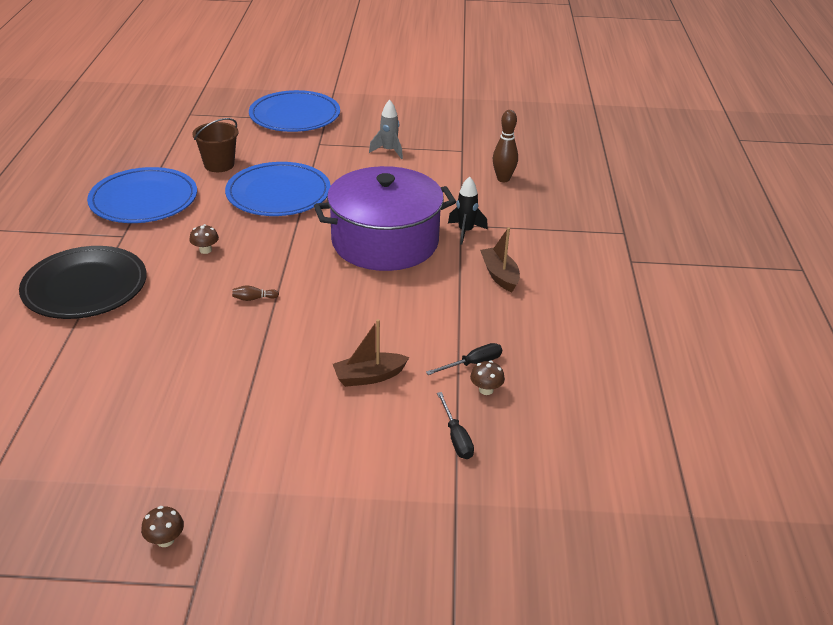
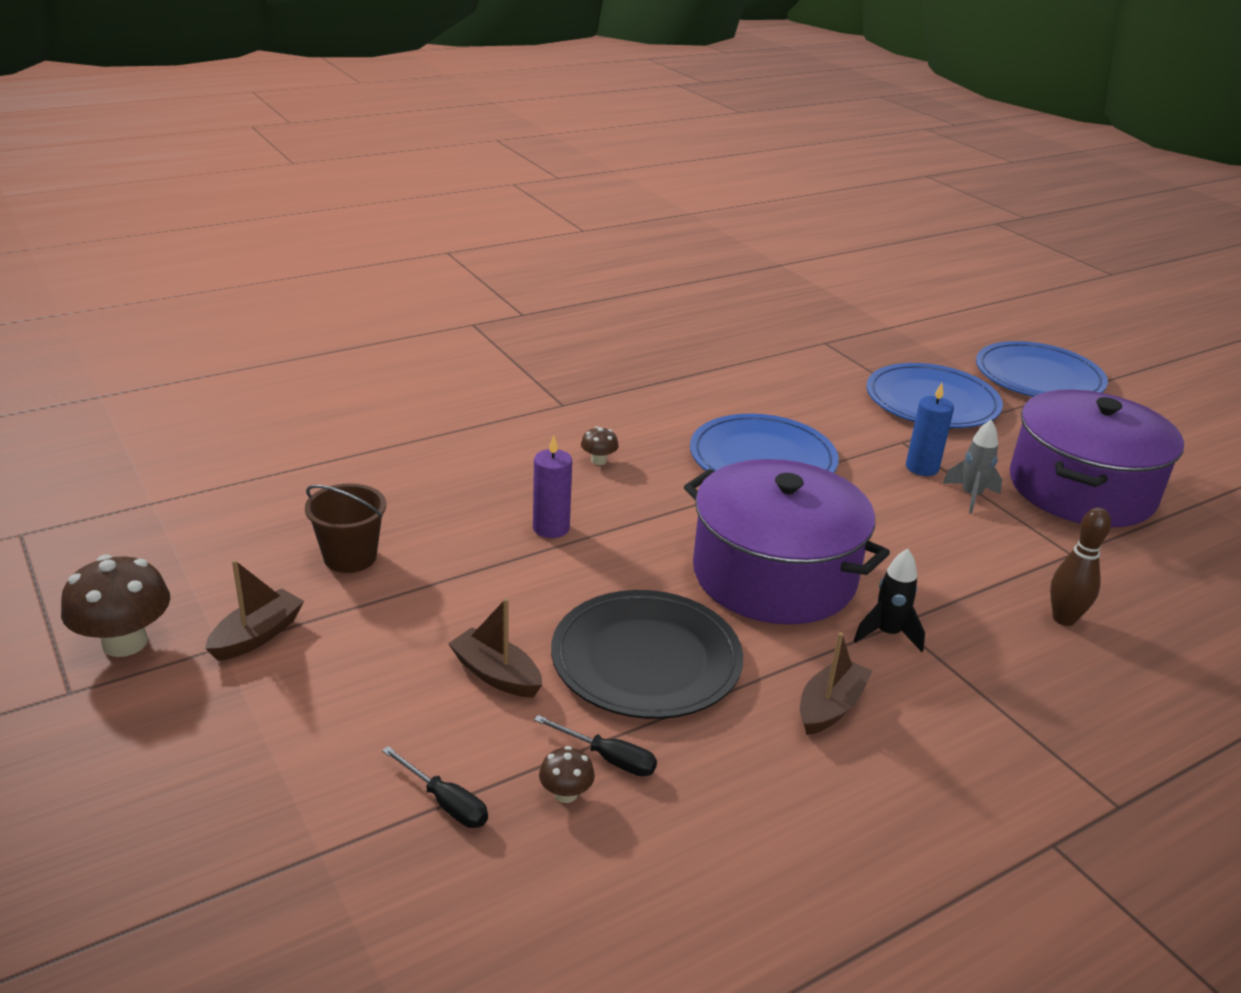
camera: 55 degrees right, 5 degrees down
black plate [19,246,147,319] -> black plate moved to [551,590,743,719]
blue plate [87,167,197,223] -> blue plate moved to [976,341,1108,397]
brown mushroom [141,506,184,547] -> brown mushroom [61,555,170,657], size x2.05
brown bucket [192,118,239,172] -> brown bucket moved to [305,483,386,573]
brown bowling pin [232,285,279,301] -> purple candle [533,435,572,538]
black screwdriver [437,392,474,459] -> black screwdriver turned 90 degrees counterclockwise [382,746,488,828]
none -> brown boat [205,560,304,661]
none -> blue candle [906,383,954,476]
none -> purple pot [1010,390,1184,527]

